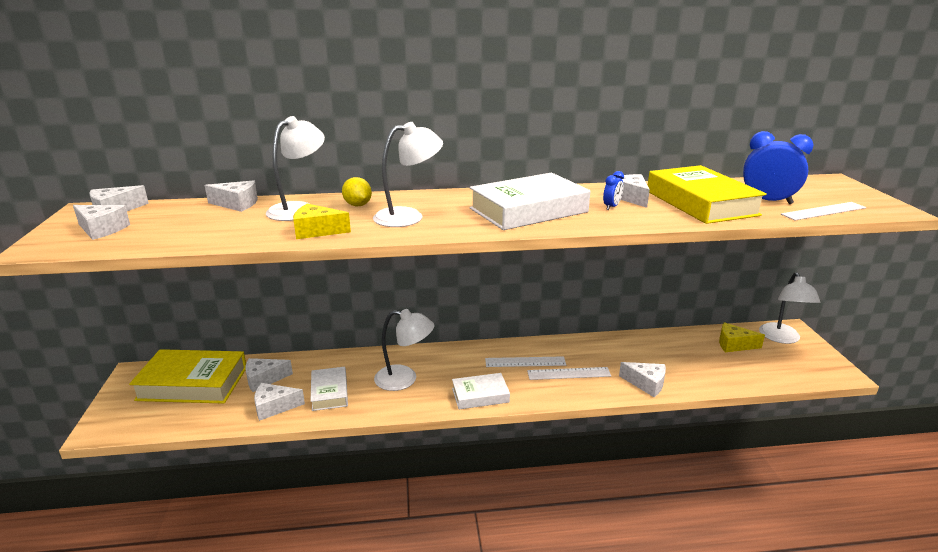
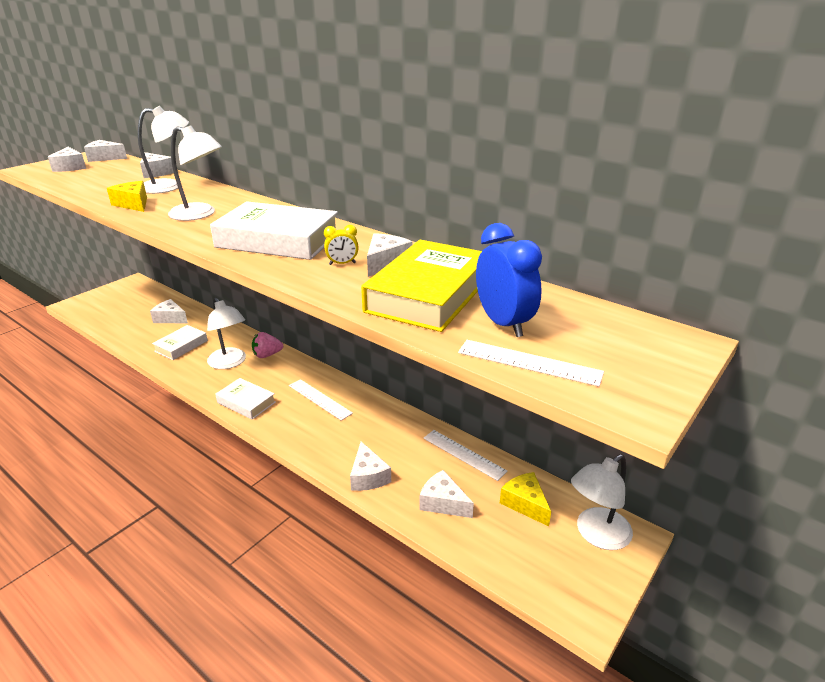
camera: 45 degrees right, 5 degrees up
yellow book [129,349,246,404] -> none
white cheese [254,383,305,421] -> white cheese moved to [419,470,474,518]
yellow lemon [342,177,372,206] -> none
white ruler [527,367,611,380] -> white ruler moved to [423,430,508,481]
blue clock [603,171,624,210] -> yellow clock [324,225,359,265]
none -> pink strawberry [252,332,283,358]

